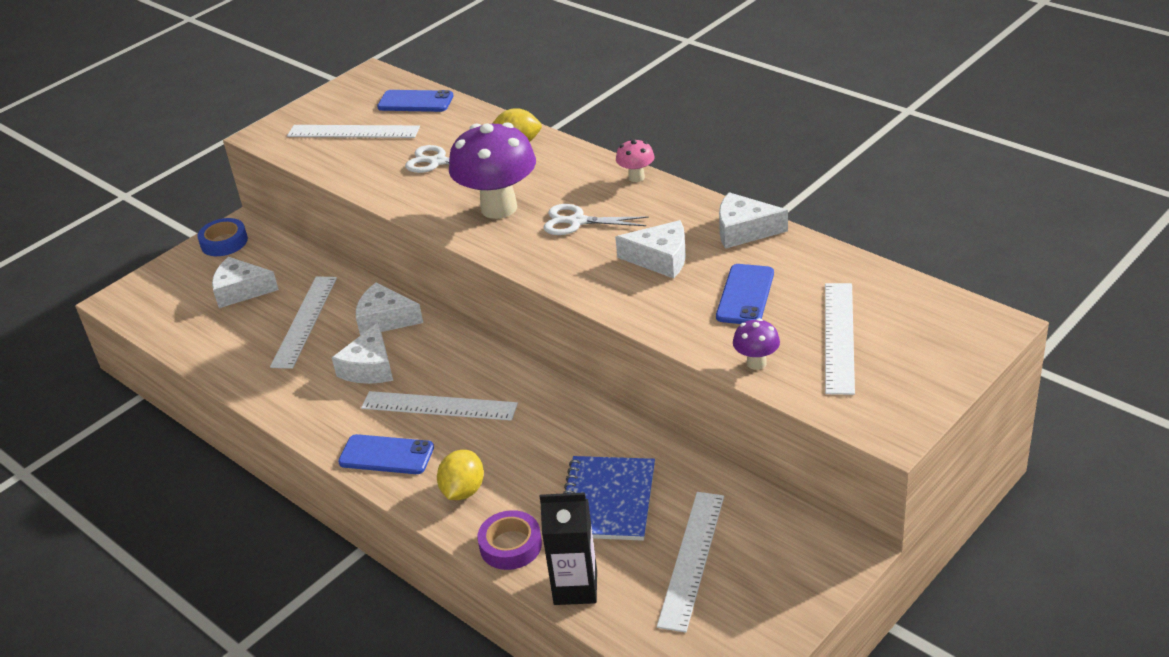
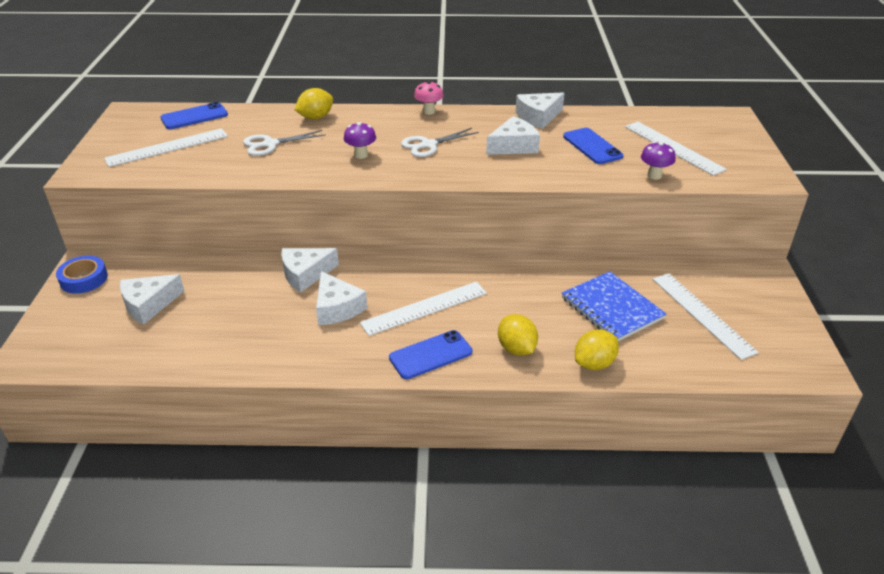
camera: 45 degrees left, 0 degrees up
white ruler [270,276,337,369] -> none
purple mushroom [449,122,536,219] -> purple mushroom [344,122,376,159], size x0.45
purple tape [477,510,542,570] -> yellow lemon [575,329,619,370]
black carton [540,493,597,605] -> none

